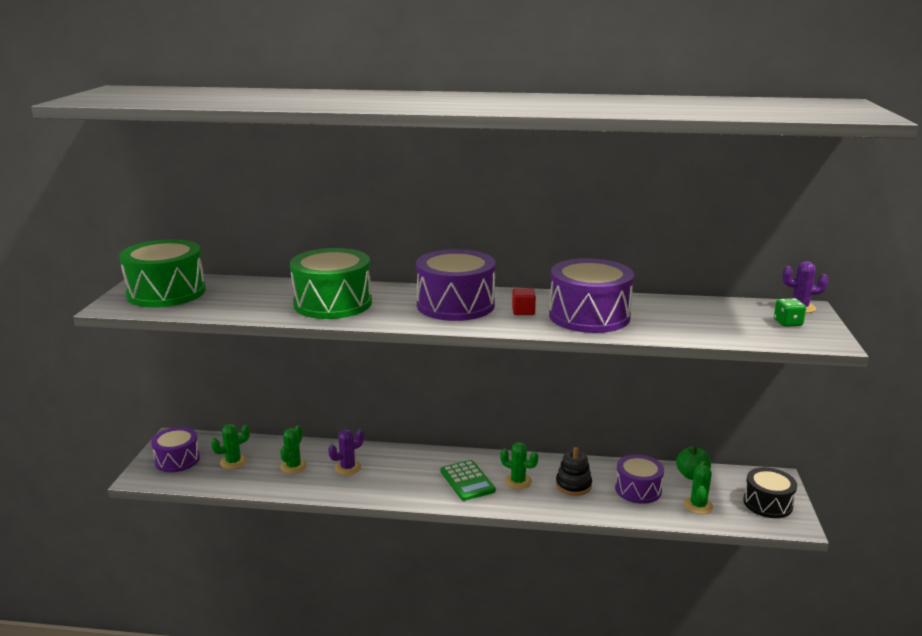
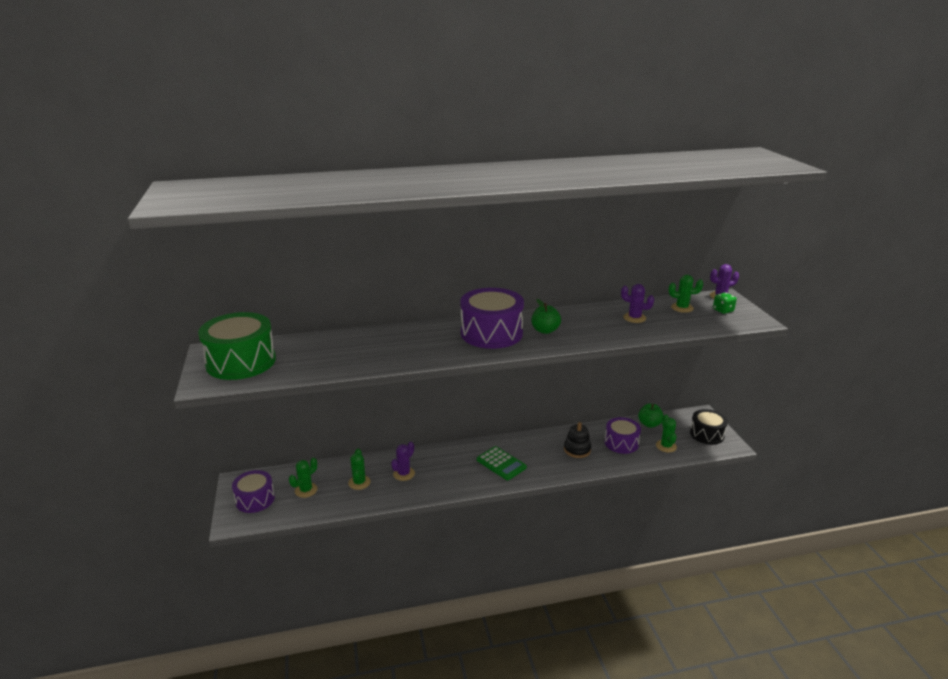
camera: 20 degrees left, 5 degrees up
green drum [290,248,372,319] -> none
green cactus [500,442,538,489] -> green cactus moved to [669,275,703,313]
red cube [512,288,536,315] -> green apple [532,299,561,334]
purple drum [549,258,634,333] -> none
none -> purple cactus [621,284,654,323]

